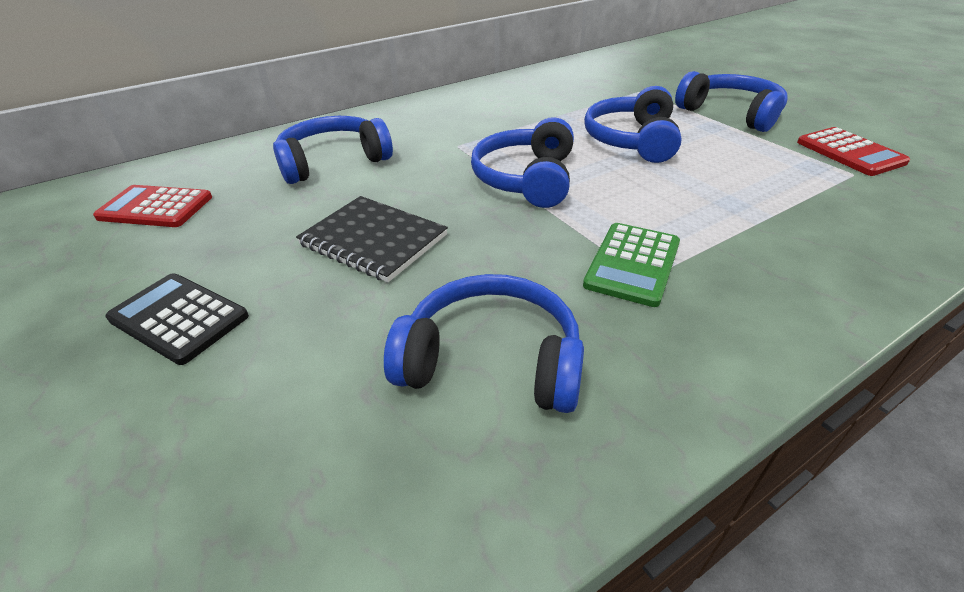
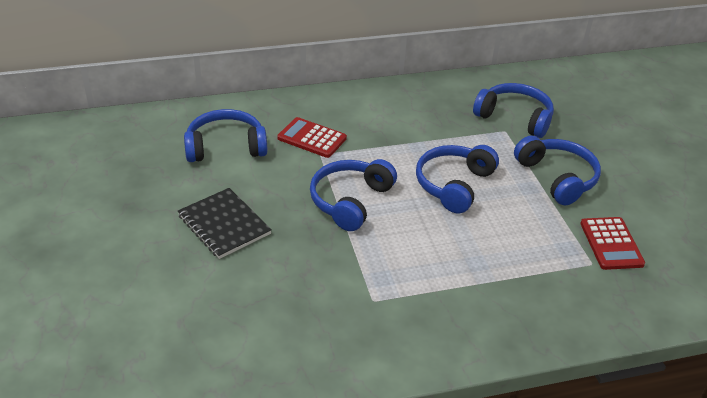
camera: 15 degrees right, 0 degrees up
red calculator [93,185,212,227] -> red calculator moved to [277,117,347,158]
black calculator [105,273,249,365] -> none
blue headphones [384,274,584,413] -> blue headphones moved to [473,83,554,138]
green calculator [583,223,680,307] -> none

